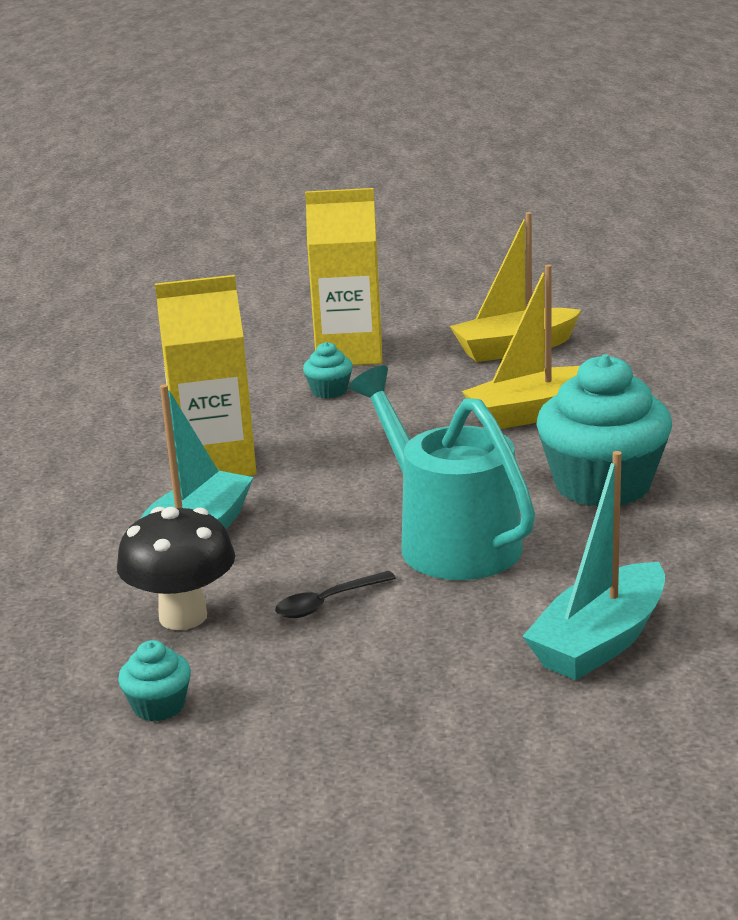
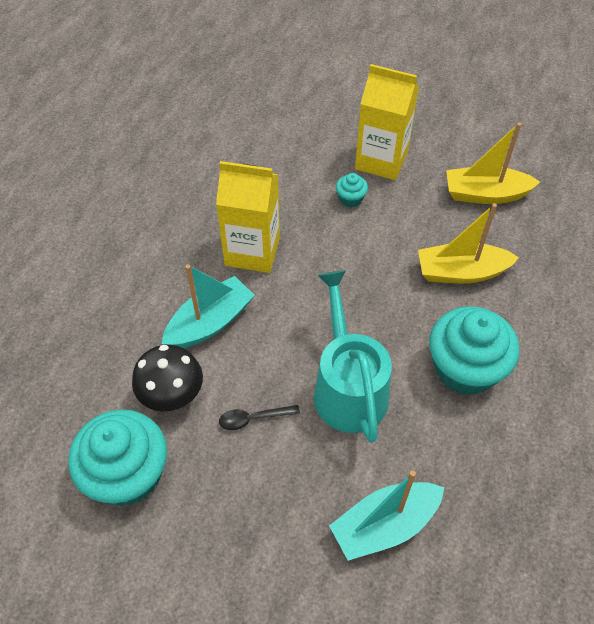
camera: 20 degrees right, 30 degrees up
turquoise cupcake [118,640,191,721] -> turquoise cupcake [68,409,167,506], size x2.29

